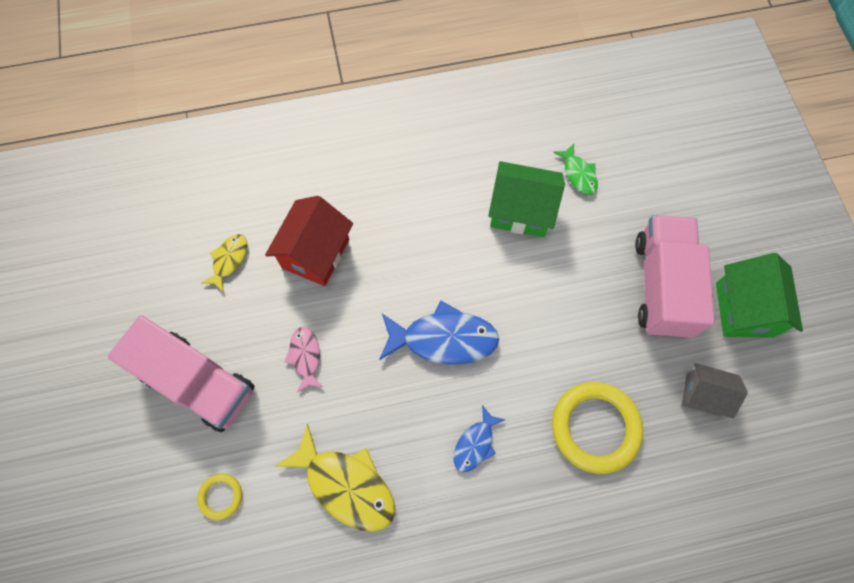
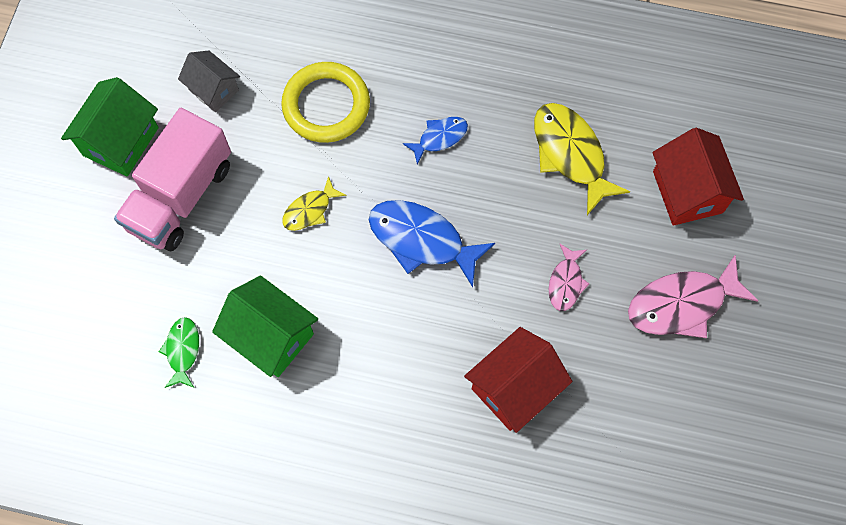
camera: 155 degrees left, 0 degrees up
pink truck [108,315,255,432] -> pink fish [628,254,759,338]
yellow ring [197,474,242,520] -> red house [652,128,744,226]
yellow fish [201,234,247,293] -> yellow fish moved to [282,176,346,231]

